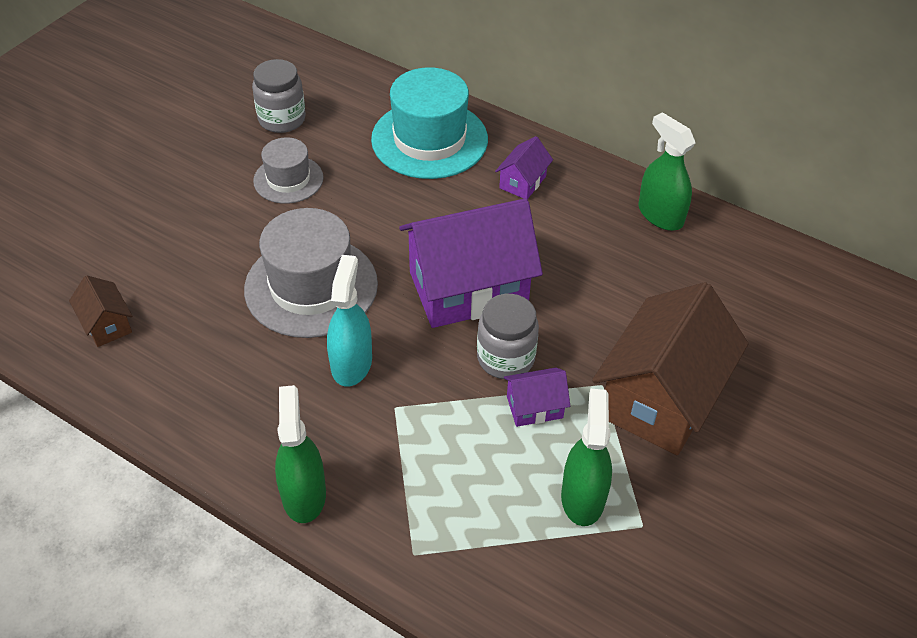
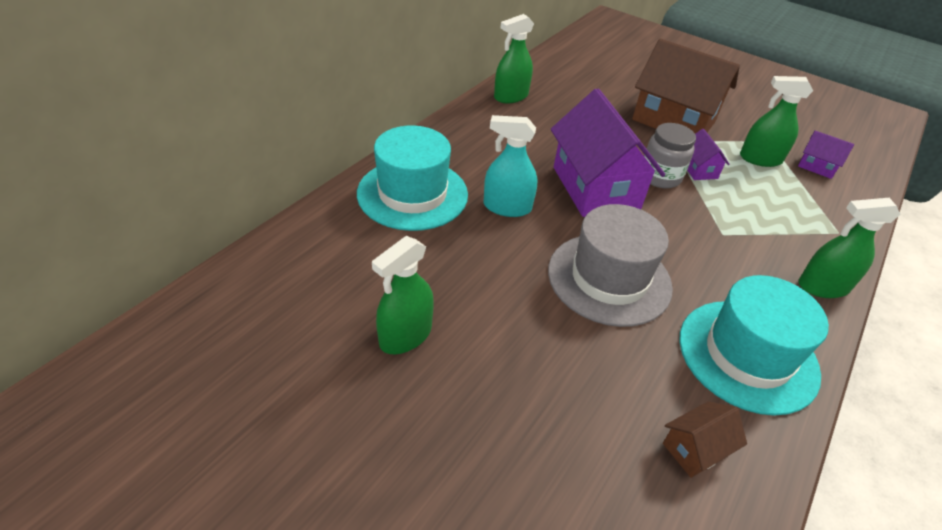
camera: 90 degrees left, 5 degrees down
grey jar [252,59,306,133] -> none
grey hat [253,137,323,204] -> none
turquoise spray bottle [327,255,372,387] -> turquoise spray bottle moved to [484,115,537,217]
purple house [495,136,553,199] -> purple house moved to [798,131,854,179]
none -> green spray bottle [372,236,434,354]
none -> turquoise hat [680,275,829,416]

